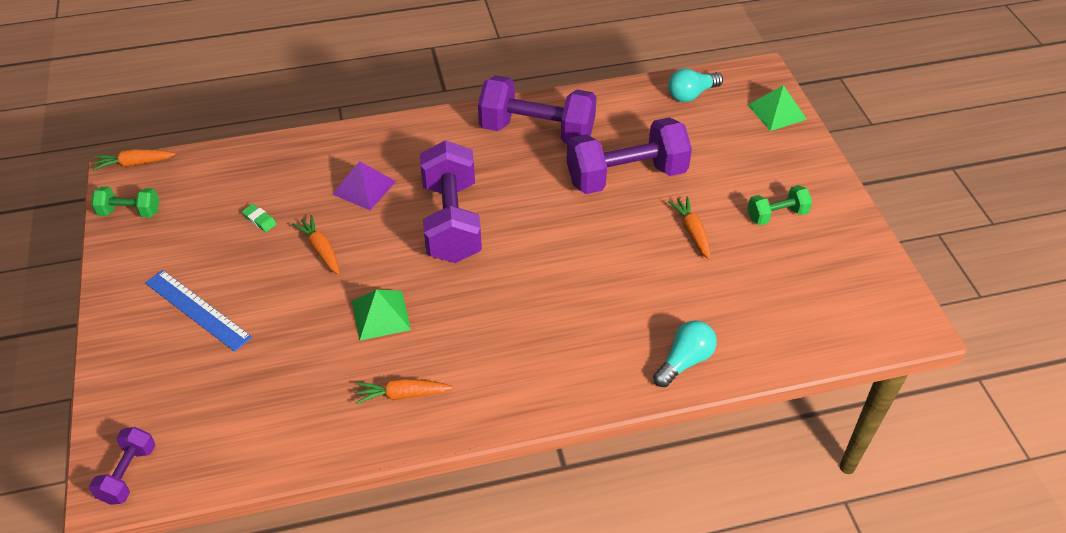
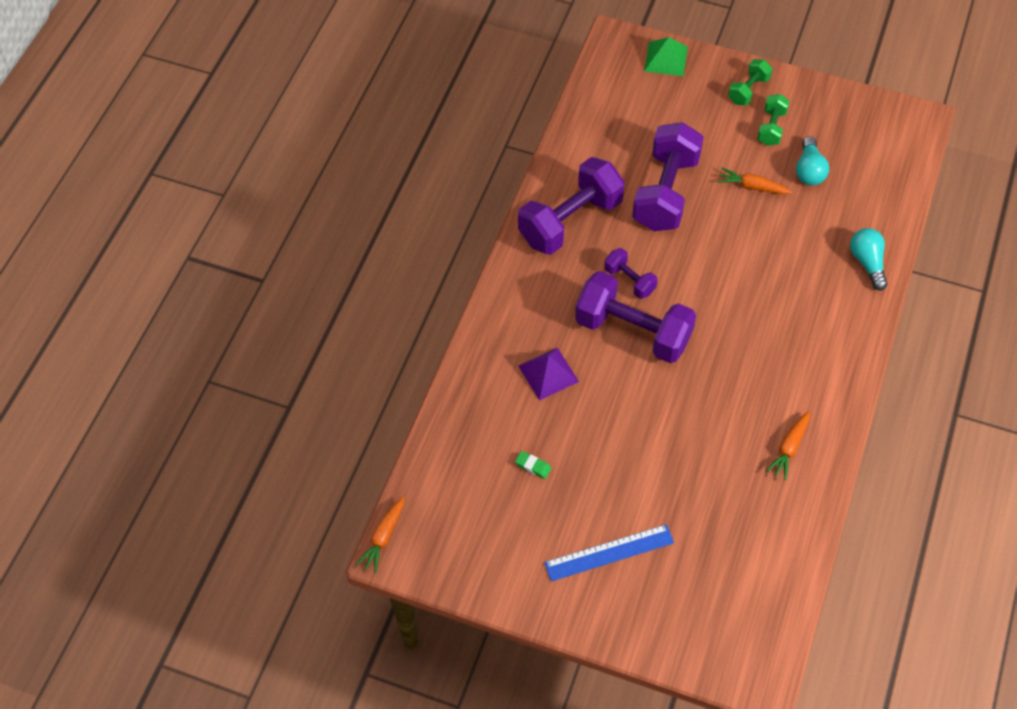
camera: 55 degrees left, 10 degrees up
purple dumbbell [89,427,155,505] -> purple dumbbell moved to [604,248,658,299]
green dumbbell [91,187,159,218] -> green dumbbell moved to [728,59,772,105]
green eraser [242,204,277,232] -> green eraser turned 45 degrees clockwise [515,451,552,479]
orange carrot [292,215,339,275] -> none
green pyramid [352,289,411,341] -> none
turquoise light bulb [668,68,723,102] -> turquoise light bulb moved to [796,137,829,186]

